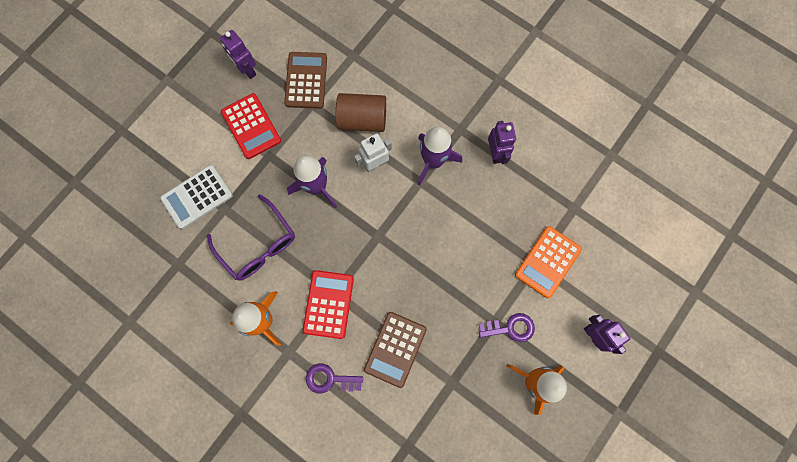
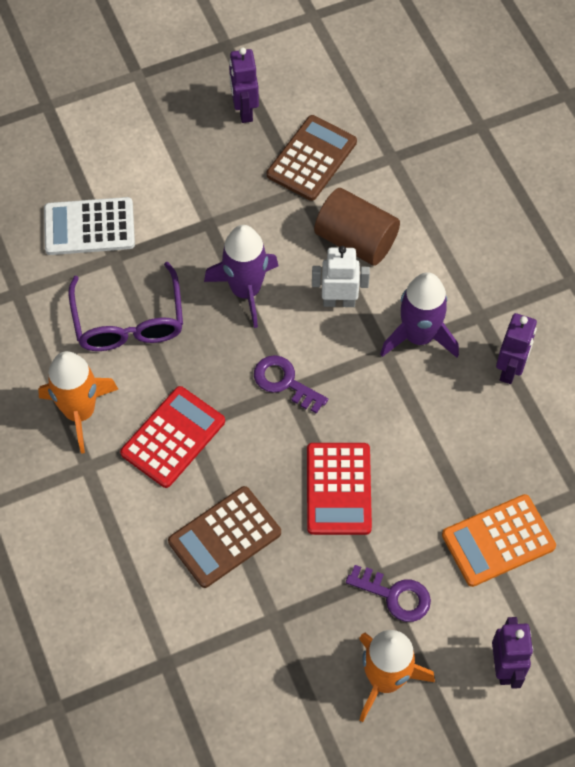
camera: 30 degrees right, 15 degrees down
red calculator [221,93,281,159] -> red calculator moved to [307,443,372,535]
purple key [306,363,363,394] -> purple key moved to [254,355,328,414]

